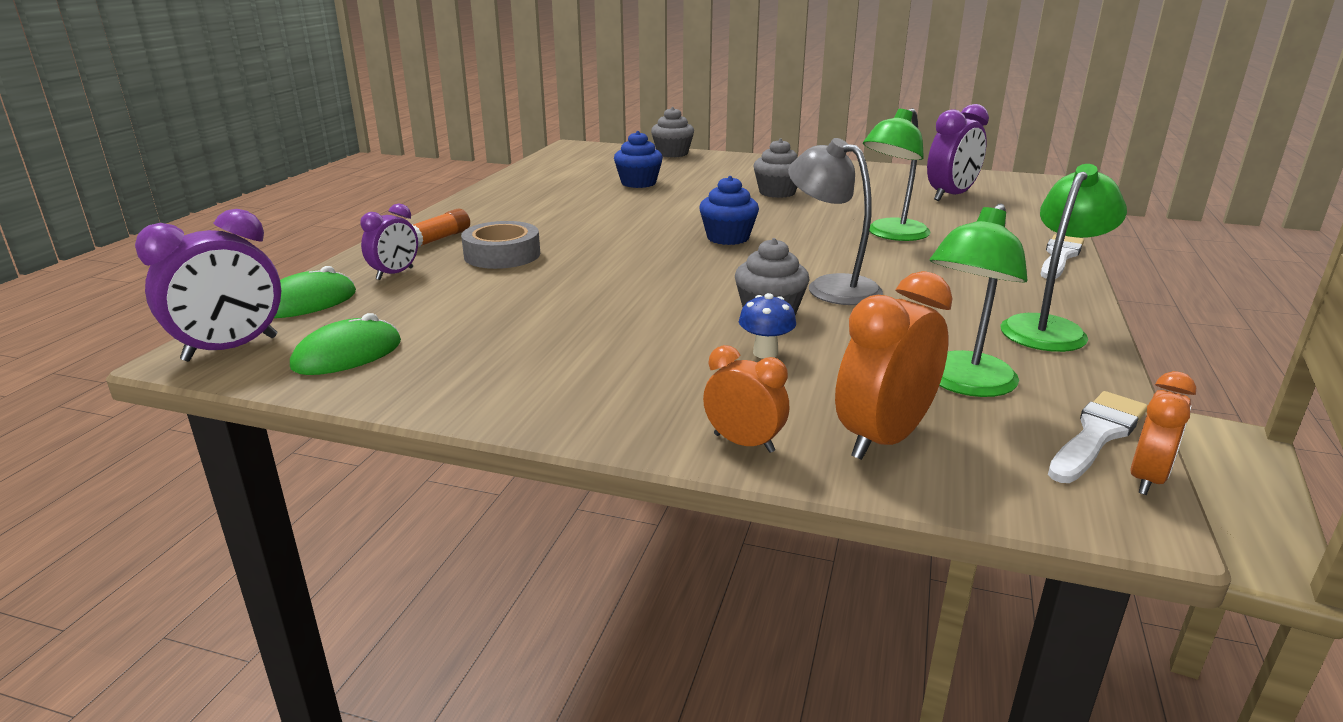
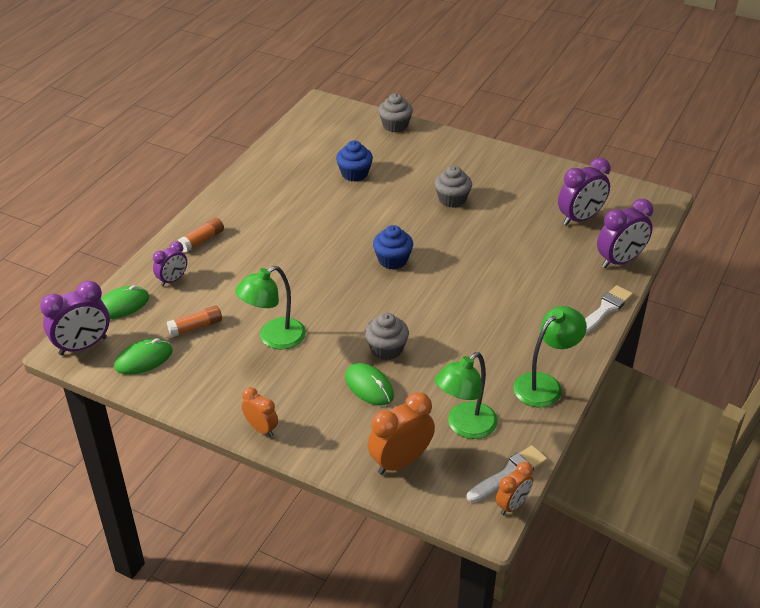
camera: 10 degrees right, 15 degrees up
grey tape [461,221,540,269] -> none
orange clock [703,345,789,453] -> orange clock moved to [242,387,278,437]
blue mushroom [739,293,796,359] -> green mouse [345,363,394,406]
grey lamp [788,138,883,305] -> none
green lamp [863,108,930,241] -> green lamp moved to [235,266,306,349]
none -> orange glue stick [167,305,222,337]
none -> purple clock [597,199,653,269]

